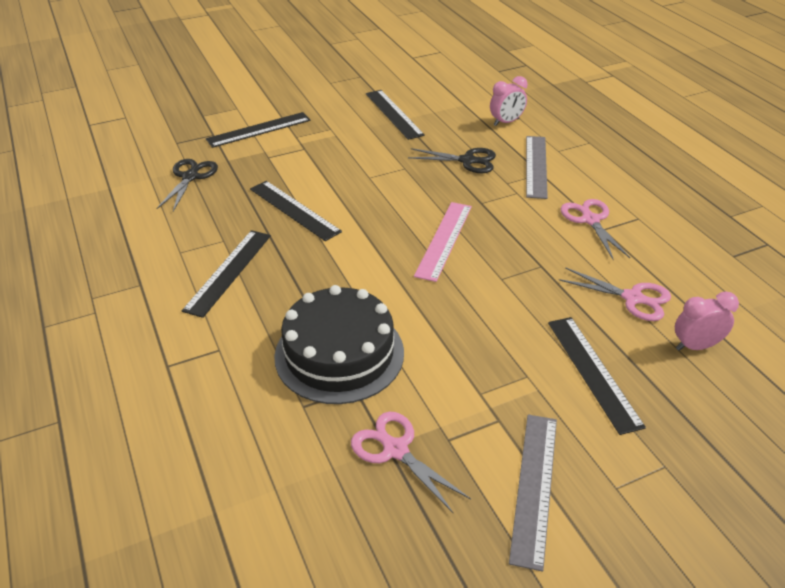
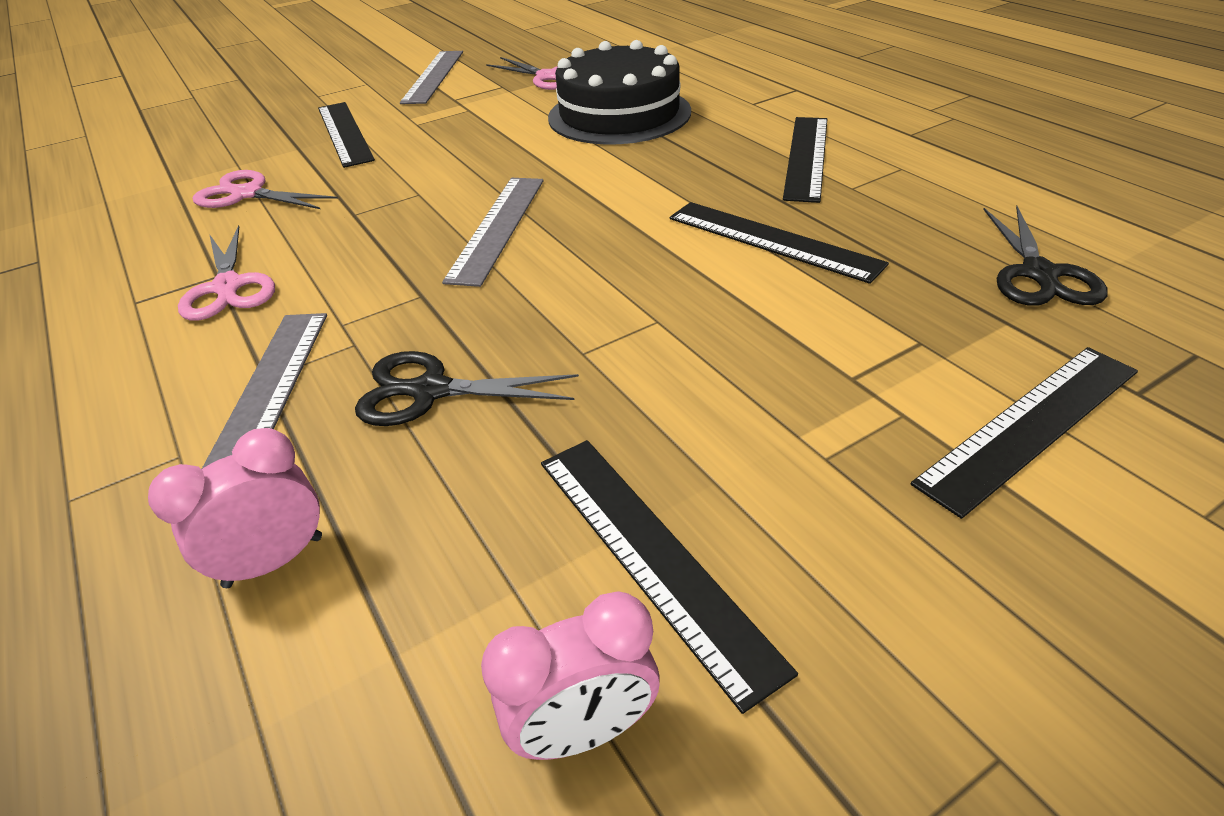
camera: 175 degrees right, 0 degrees up
pink ruler [414,202,472,282] -> grey ruler [442,178,544,287]
pink clock [675,291,739,351] -> pink clock moved to [481,591,660,760]

